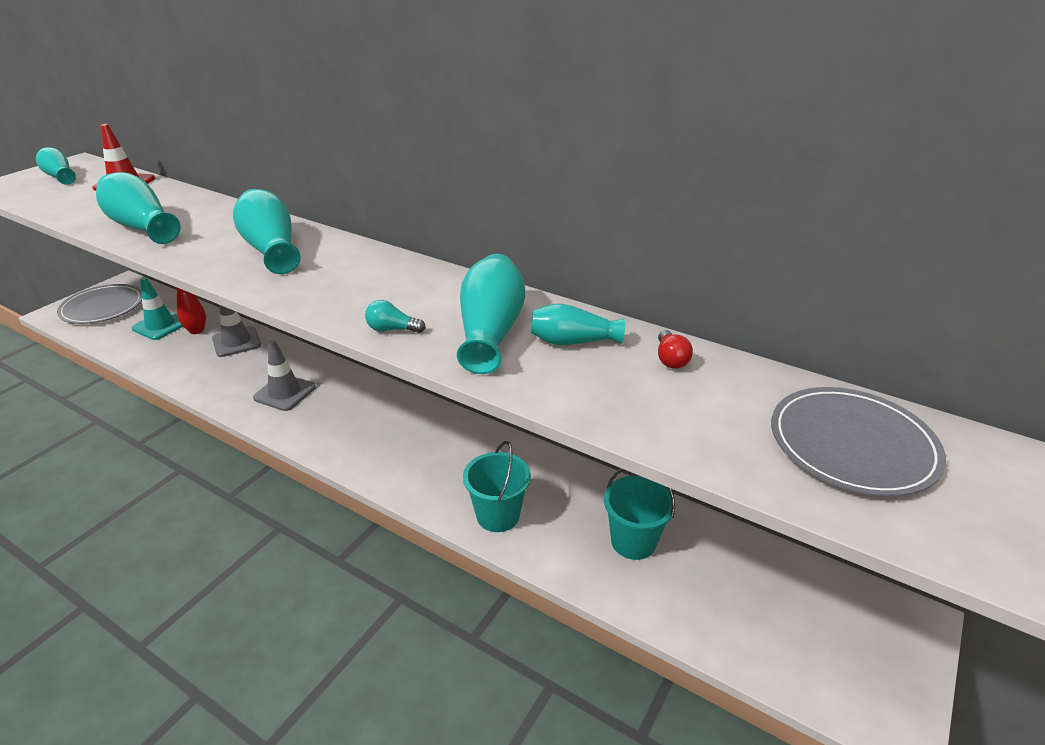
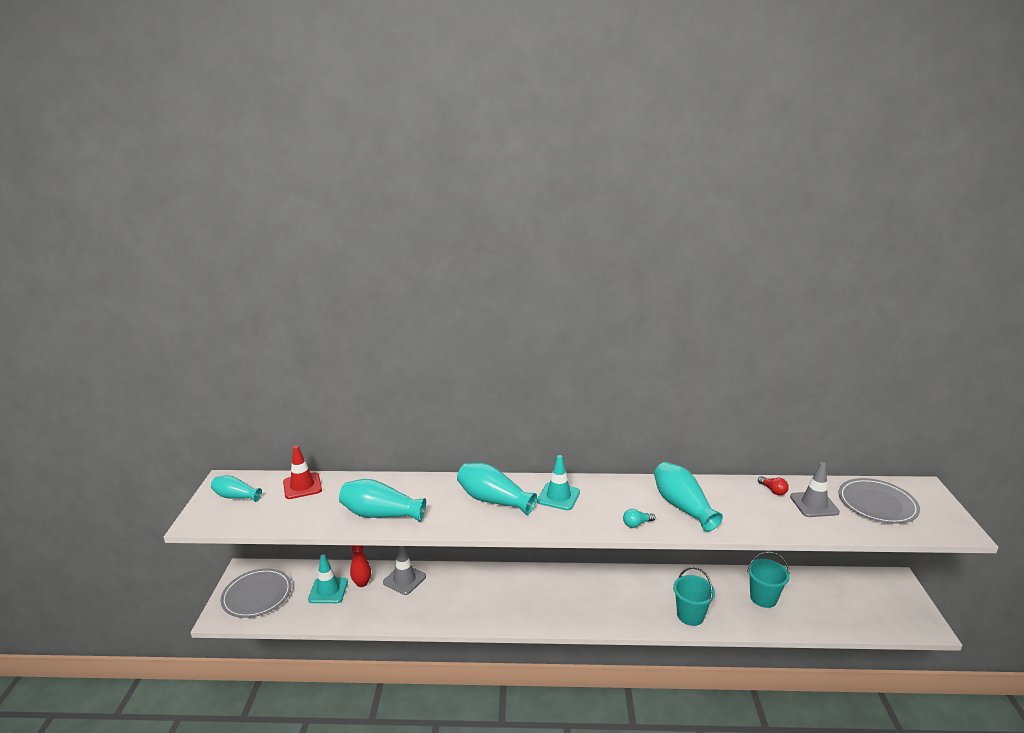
camera: 30 degrees left, 10 degrees down
grey traffic cone [253,340,316,411] -> grey traffic cone moved to [790,462,840,517]
turquoise vase [531,304,625,345] -> none
none -> turquoise traffic cone [537,455,580,510]

